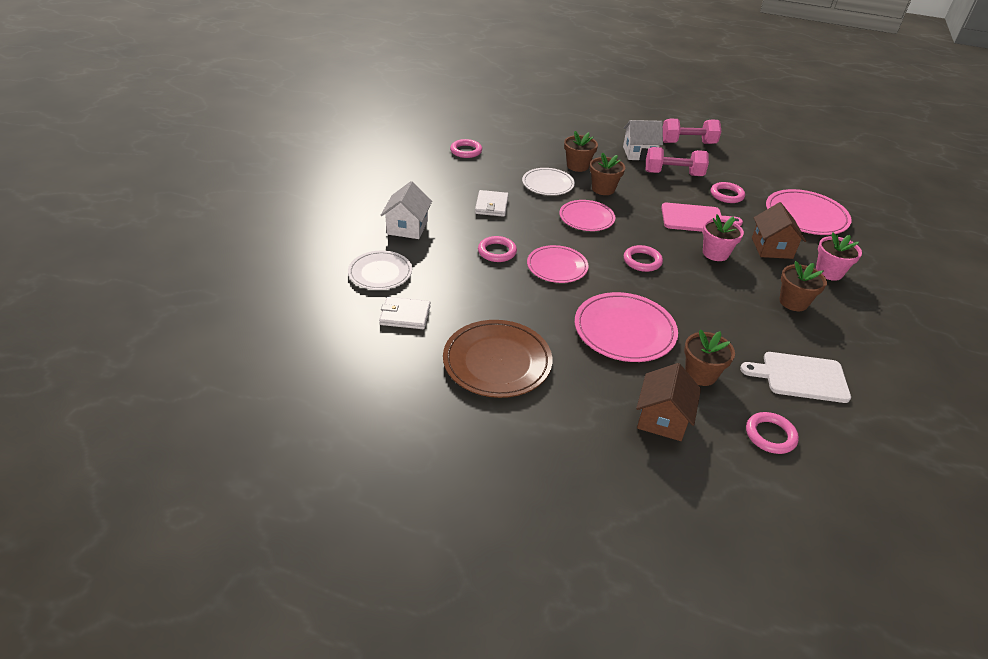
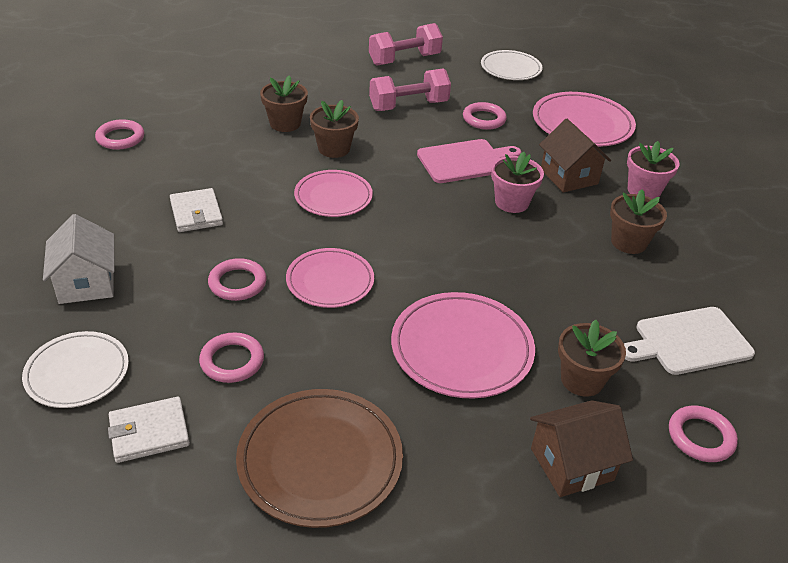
camera: 25 degrees left, 0 degrees up
white plate [522,168,575,195] -> white plate moved to [481,50,542,80]
white house [623,120,663,161] -> none
pink ring [624,245,663,272] -> pink ring moved to [199,332,264,383]
brown house [636,363,701,441] -> brown house turned 75 degrees clockwise [530,400,633,497]

